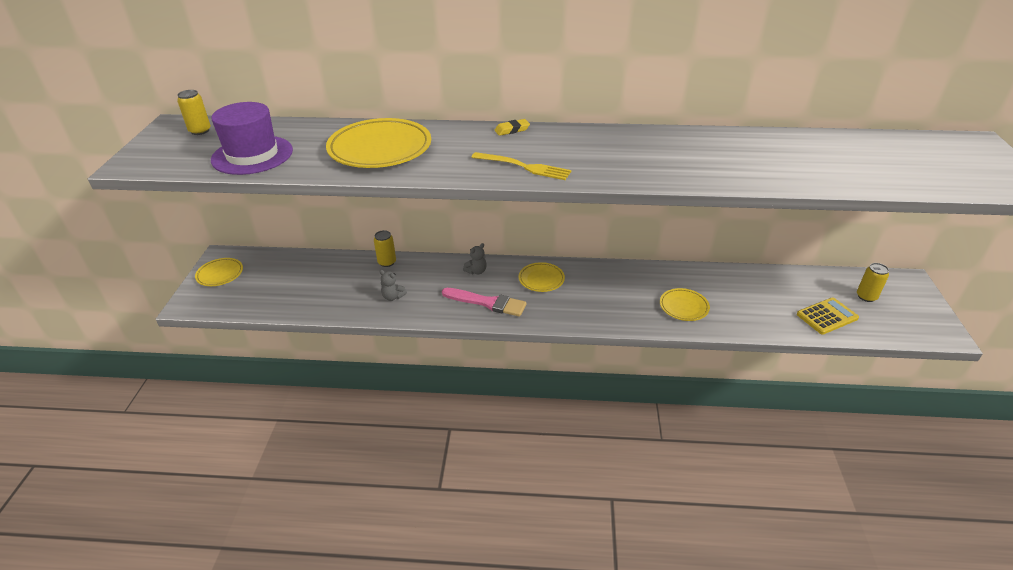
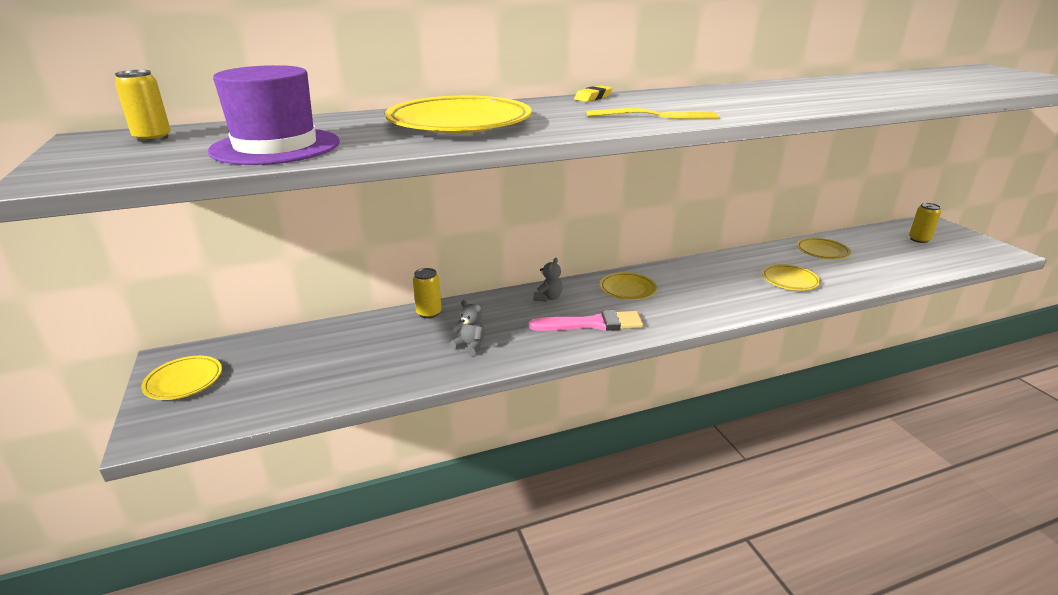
camera: 25 degrees left, 10 degrees down
grey teddy bear [379,270,407,301] -> grey teddy bear turned 150 degrees counterclockwise [451,300,485,356]
yellow calculator [797,297,859,334] -> none
none -> yellow plate [797,238,851,259]

